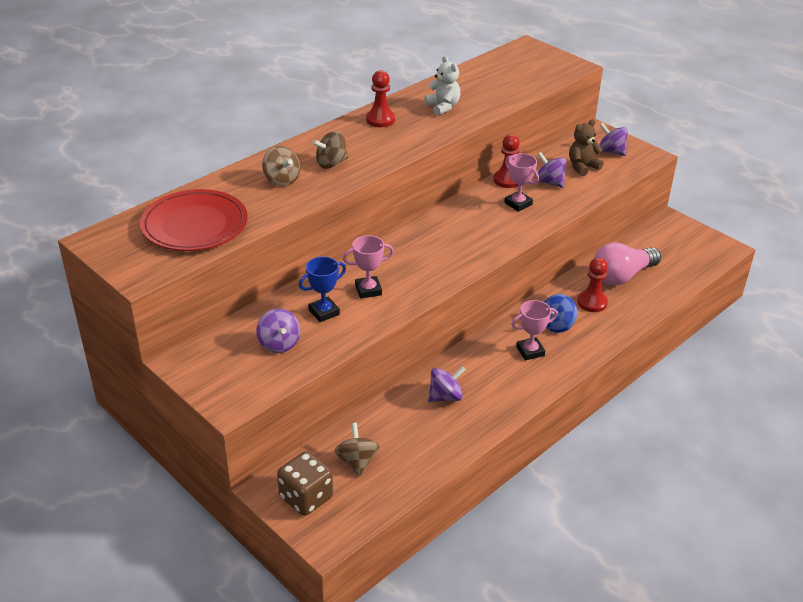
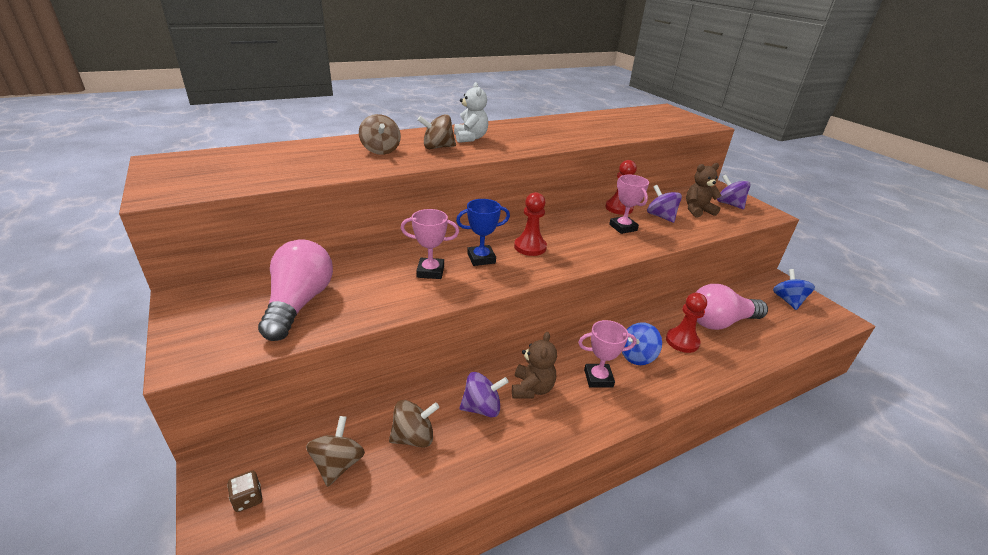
camera: 15 degrees right, 5 degrees down
red plate [140,189,248,251] -> none
purple spinning top [256,308,300,353] -> pink light bulb [258,239,333,341]
brown dice [277,451,333,516] -> brown dice [227,471,262,512], size x0.48
blue trophy [299,256,346,322] -> blue trophy moved to [456,199,510,266]
red pawn [366,70,395,127] -> red pawn moved to [514,192,547,256]
white teddy bear [425,56,460,115] -> white teddy bear moved to [454,82,488,143]
none -> brown spinning top [389,400,439,448]
none -> brown teddy bear [512,332,557,399]
none -> blue spinning top [773,269,815,310]

